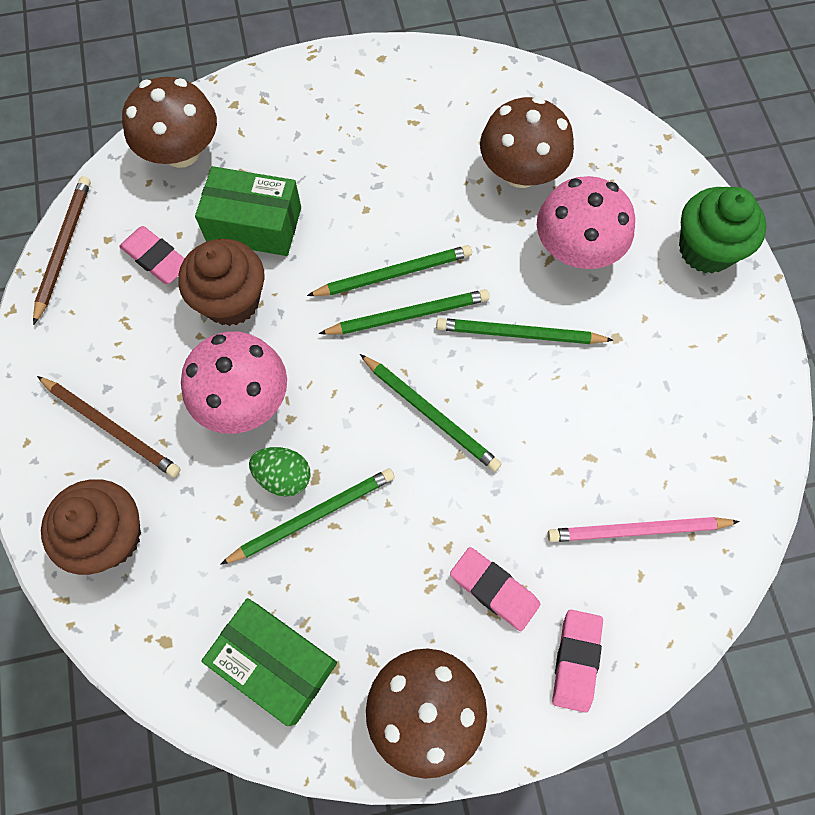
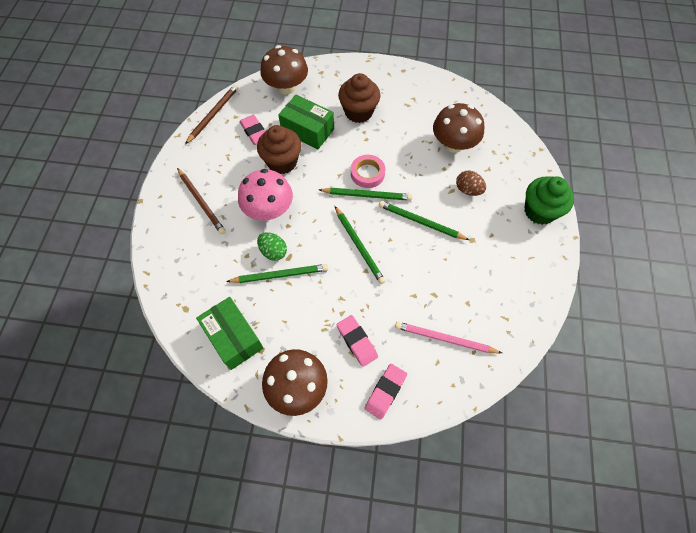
camera: 20 degrees right, 5 degrees down
brown cupcake [41,480,141,575] -> brown cupcake moved to [338,73,380,123]
green pencil [307,245,472,296] -> pink tape [351,155,385,188]
pink mushroom [537,176,635,269] -> brown egg [456,171,486,196]

